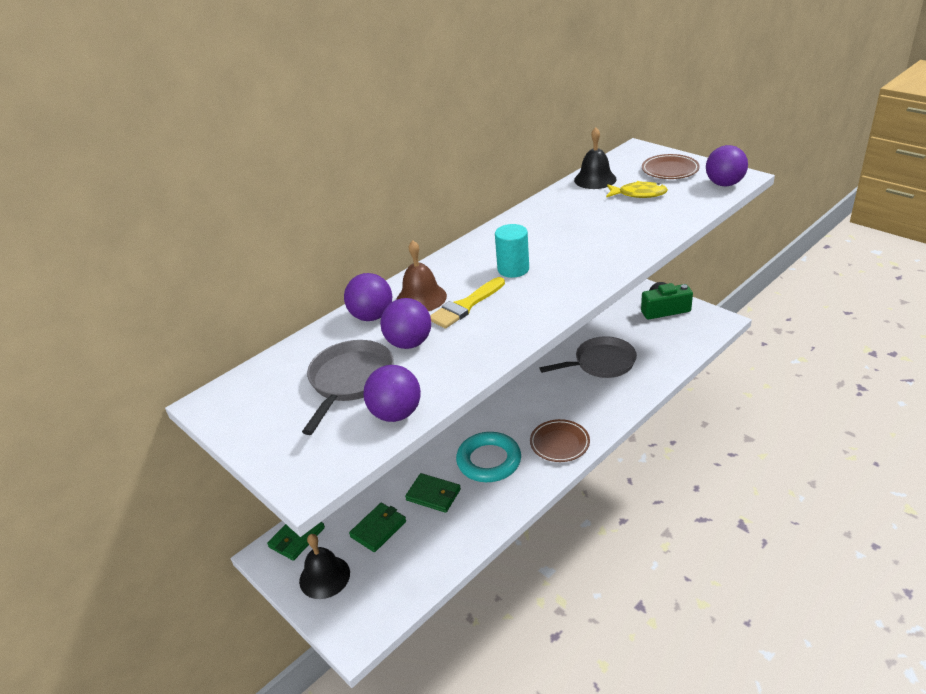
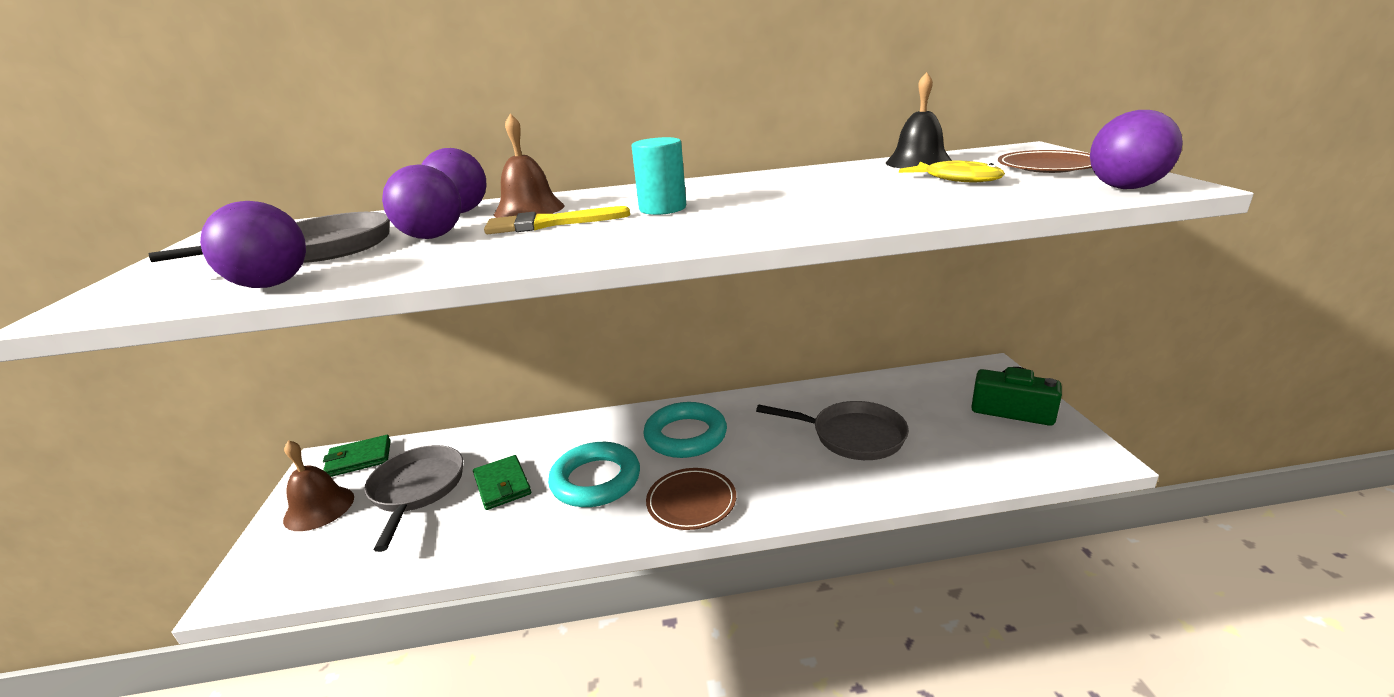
camera: 35 degrees right, 10 degrees down
black bell [299,534,350,599] -> brown bell [283,440,354,531]
green wallet [349,503,406,552] -> grey pan [364,445,463,552]
none -> turquoise ring [643,402,727,458]

